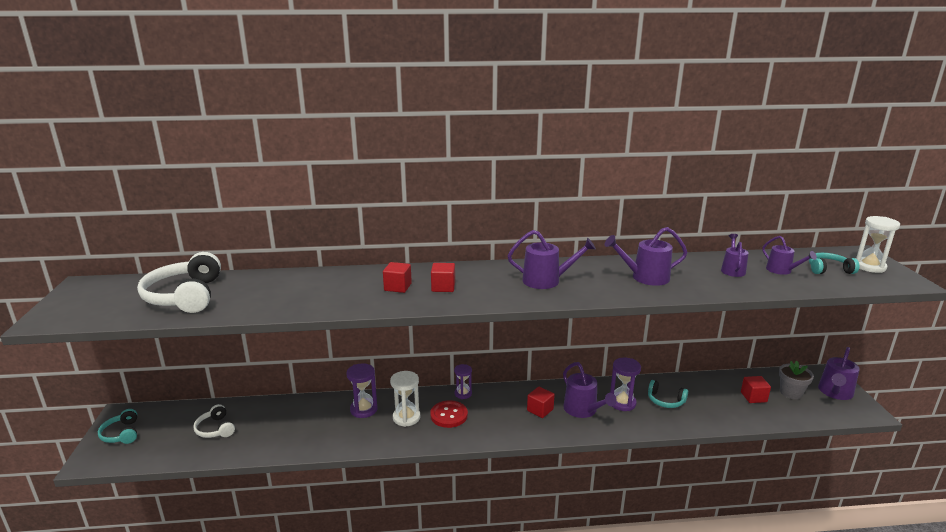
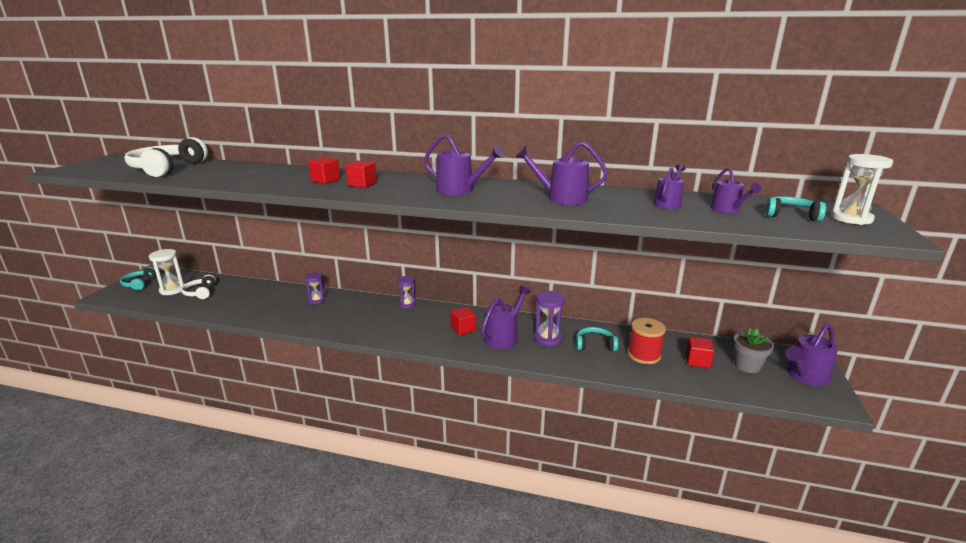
camera: 20 degrees right, 0 degrees up
purple hourglass [346,364,378,418] -> purple hourglass [305,272,325,304], size x0.67
white hourglass [390,371,420,427] -> white hourglass moved to [149,249,185,295]
red button [430,400,468,428] -> none
purple watering can [563,362,617,418] -> purple watering can turned 135 degrees counterclockwise [481,286,531,349]
turquoise headphones [648,380,688,408] -> turquoise headphones turned 135 degrees clockwise [576,327,618,351]
none -> red spool [628,318,666,364]

